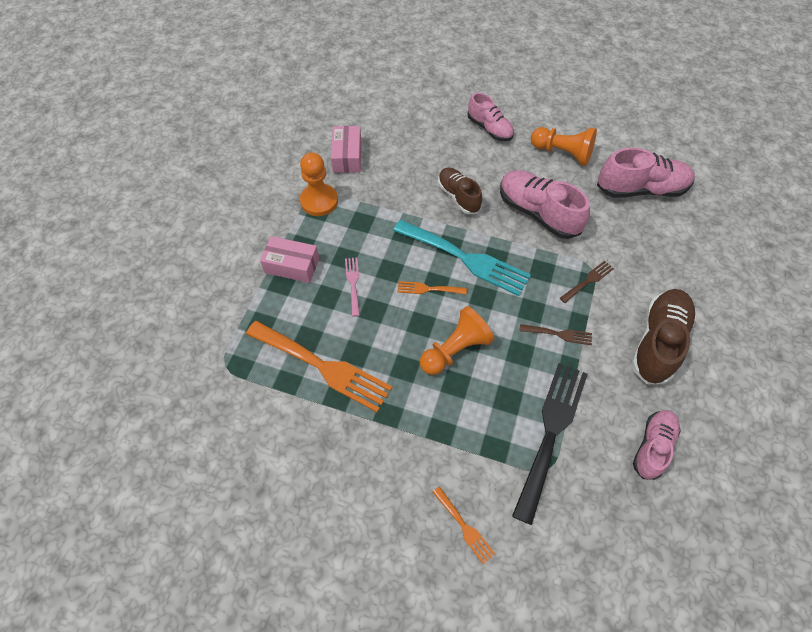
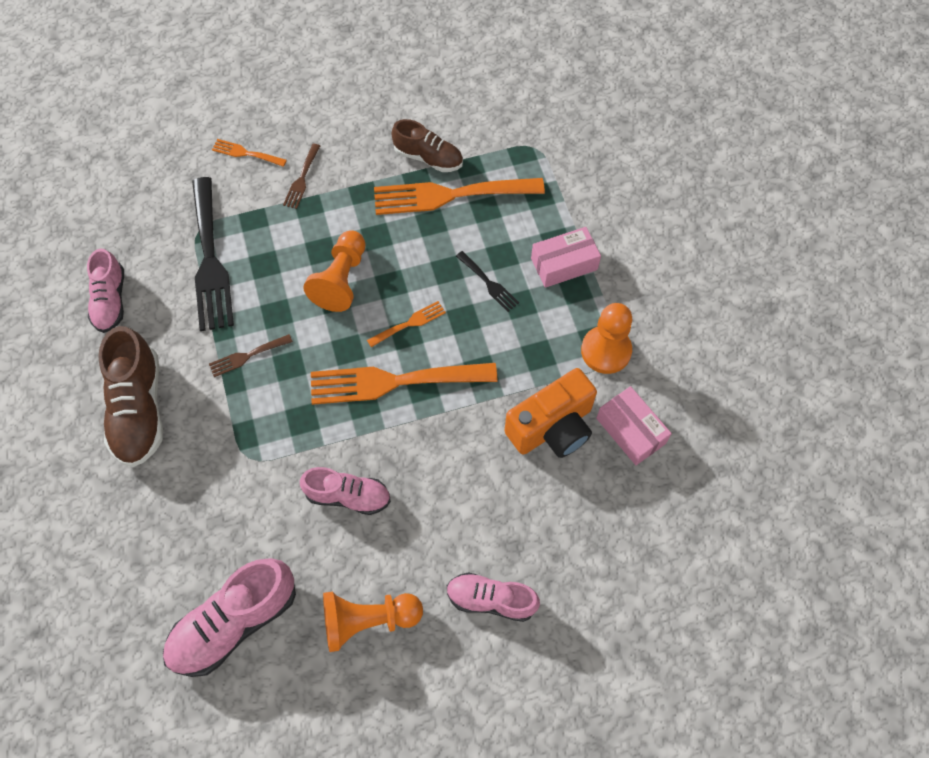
camera: 145 degrees right, 5 degrees up
pink fork [345,257,360,316] -> black fork [456,251,519,312]
turquoise fork [393,220,531,296] -> orange fork [311,363,498,405]
brown shoe [438,167,482,214] -> brown shoe moved to [391,119,463,172]
pink shoe [500,170,590,239] -> pink shoe [300,467,391,515], size x0.64
brown fork [560,261,614,303] -> brown fork moved to [283,144,320,209]
none -> orange camera [505,368,597,458]

